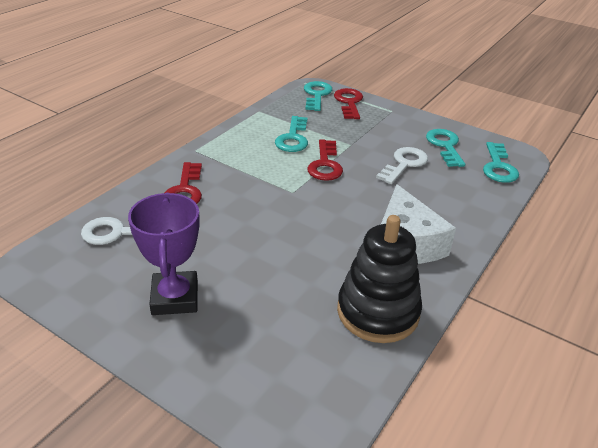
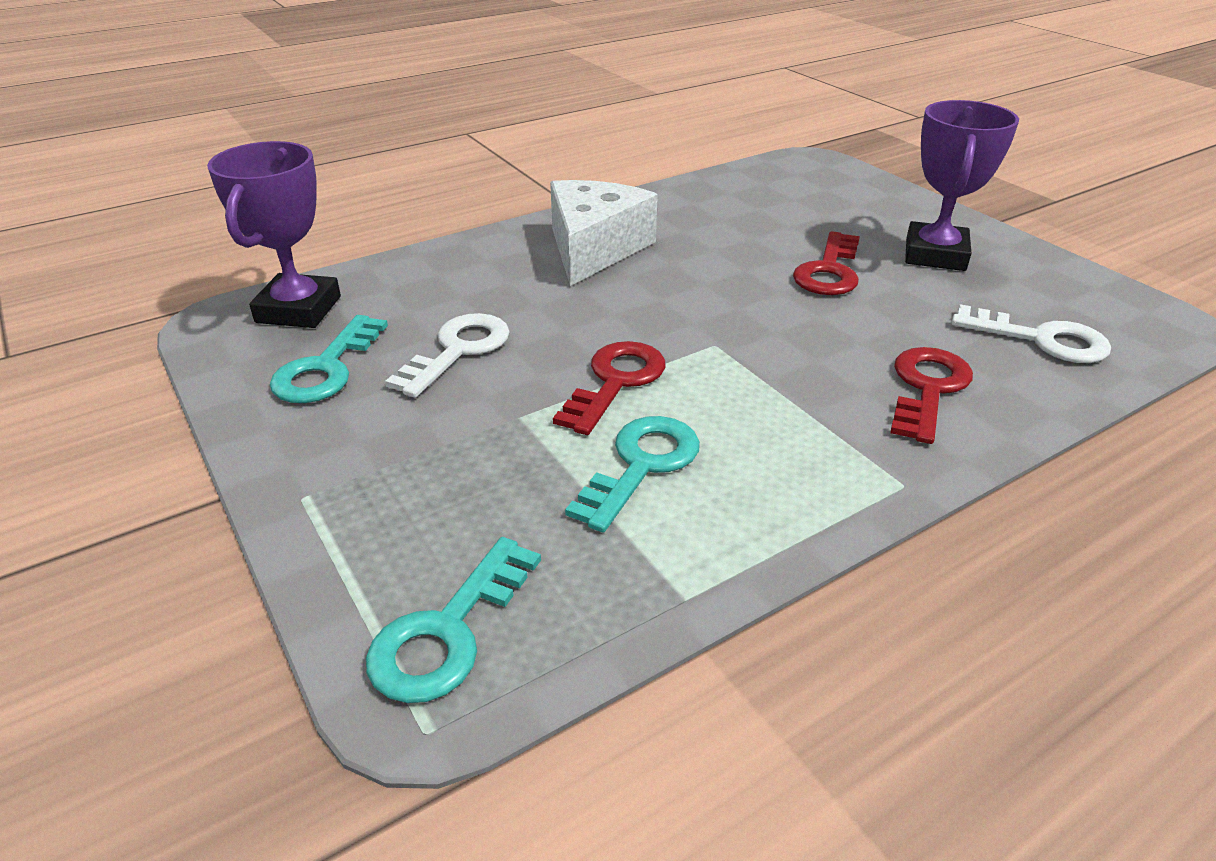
camera: 155 degrees left, 0 degrees up
red key [334,88,363,119] -> red key moved to [793,231,860,295]
black stacking toy [337,215,422,343] -> none
white key [376,147,428,184] -> white key turned 150 degrees clockwise [385,313,510,398]
turquoise key [483,142,519,183] -> purple trophy [207,141,341,328]

